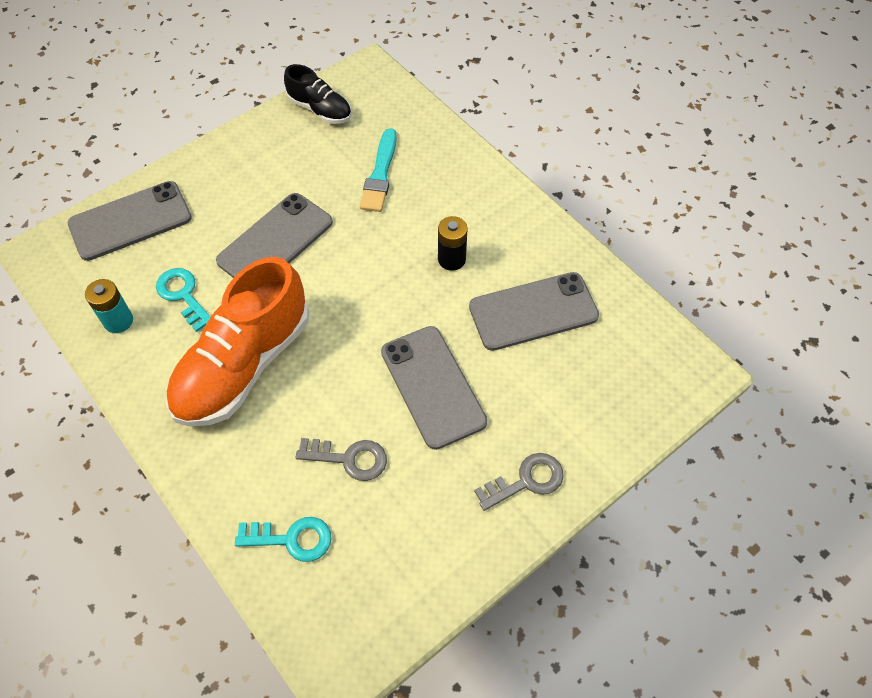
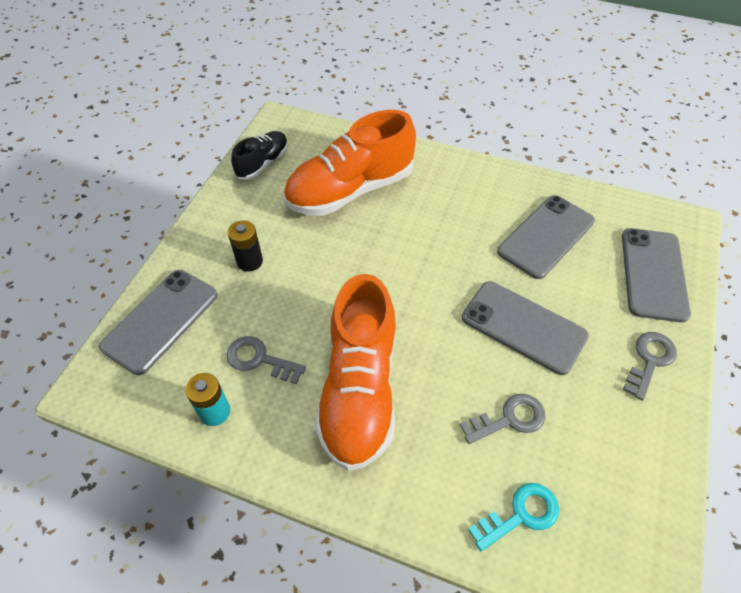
camera: 30 degrees left, 5 degrees down
turquoise key [156,268,211,332] -> grey key [227,336,306,384]
grey phone [216,193,333,278] -> grey phone moved to [622,228,691,323]
black shoe [284,64,351,124] -> black shoe turned 60 degrees counterclockwise [231,131,288,180]
turquoise brush [360,128,397,212] -> orange shoe [284,110,416,216]
black battery [438,216,468,271] -> black battery moved to [228,220,263,272]

